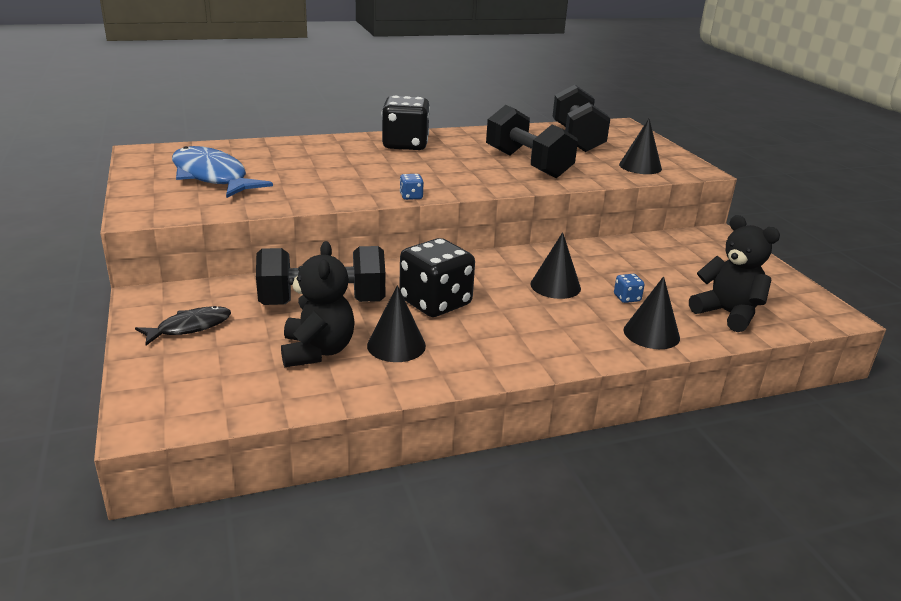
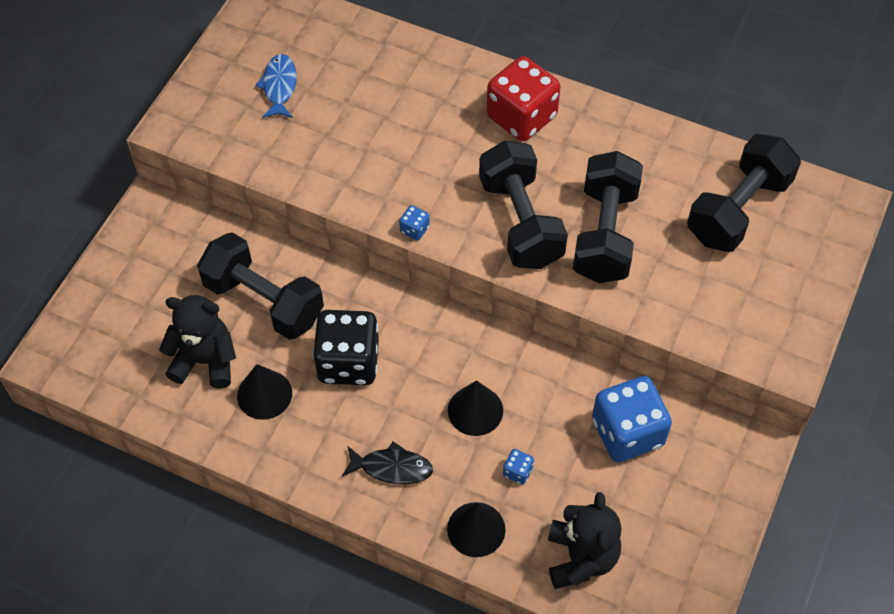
camera: 45 degrees right, 30 degrees up
black fish [135,306,231,346] -> black fish moved to [342,442,433,484]
blue fish [172,146,273,198] -> blue fish [255,54,297,118], size x0.55
black teddy bear [281,241,355,367] -> black teddy bear turned 120 degrees counterclockwise [159,295,236,389]
black dice [382,96,430,150] -> red dice [487,56,560,141]
black cone [619,119,662,174] -> none
none -> black dumbbell [479,141,568,269]
none -> blue dice [592,376,672,462]

